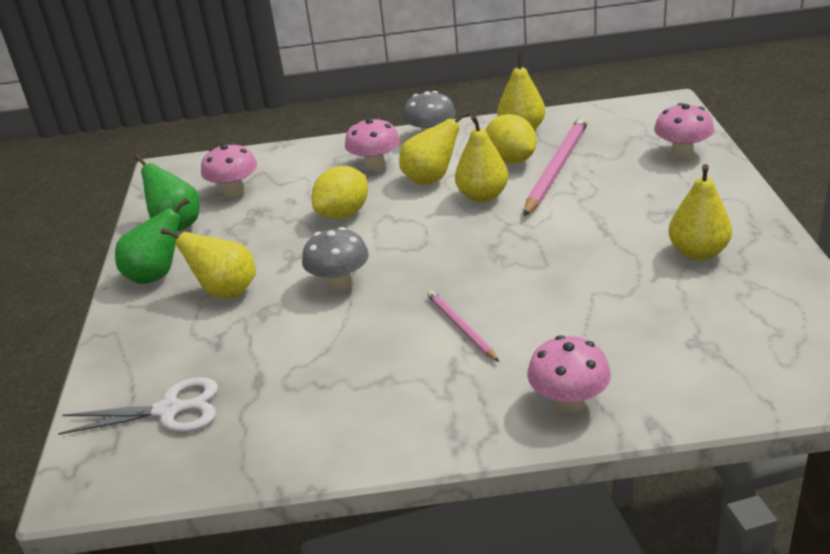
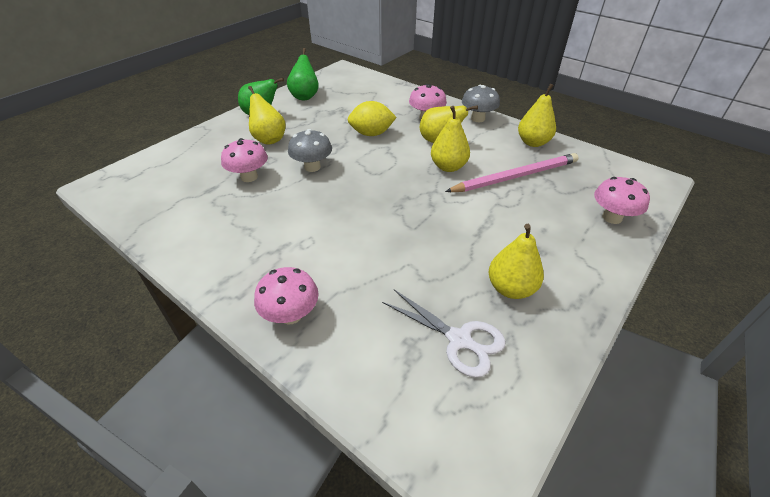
camera: 40 degrees right, 10 degrees up
white scissors [58,377,218,435] -> white scissors moved to [382,290,505,378]
pink mushroom [201,143,257,197] -> pink mushroom moved to [221,138,268,182]
pink pencil [427,290,499,362] -> none
yellow lemon [485,114,537,164] -> none

